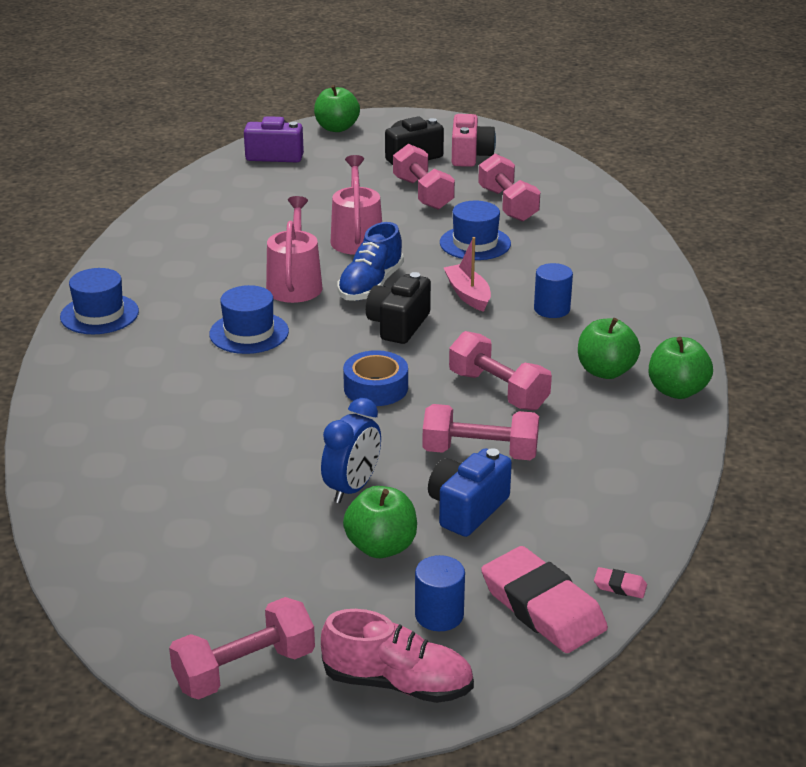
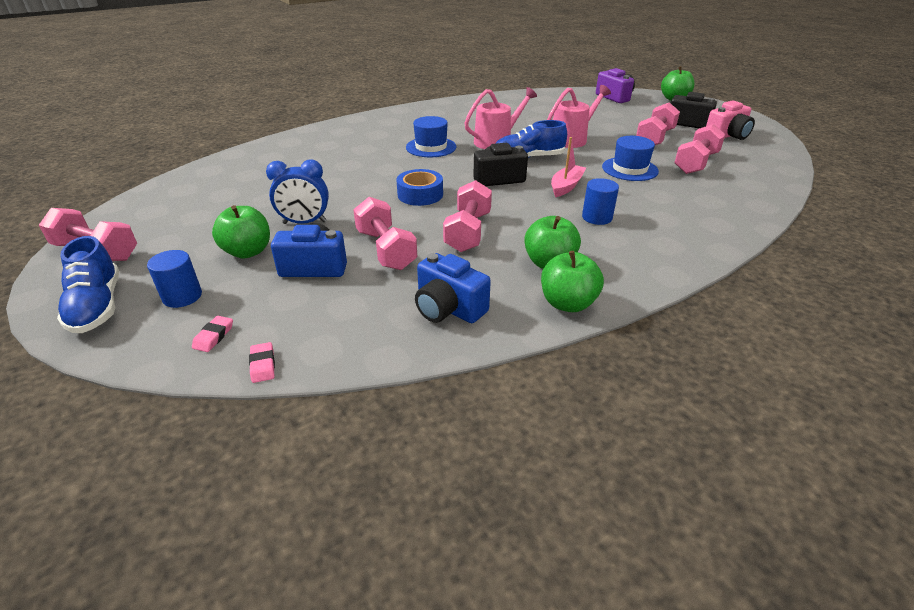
camera: 55 degrees right, 5 degrees up
blue hat [60,268,139,334] -> none
pink shoe [321,609,474,703] -> blue shoe [57,236,119,333]
pink eraser [481,546,608,653] -> pink eraser [192,316,233,352], size x0.40
none -> blue camera [415,253,491,323]

